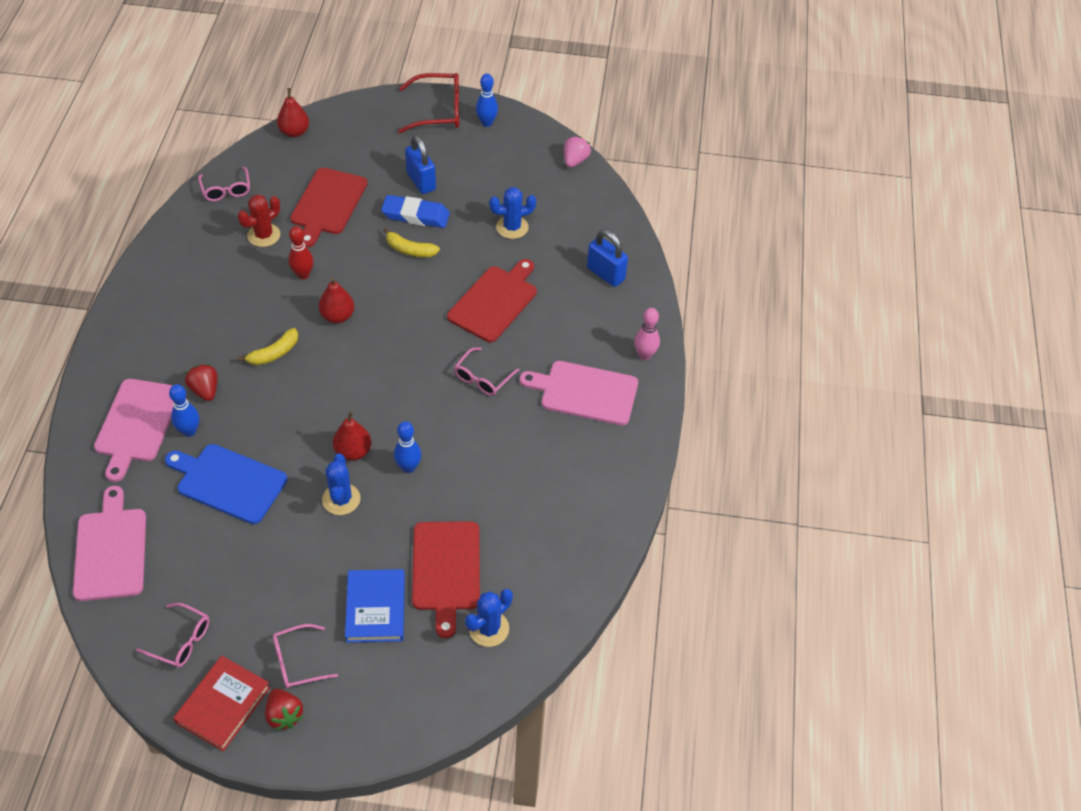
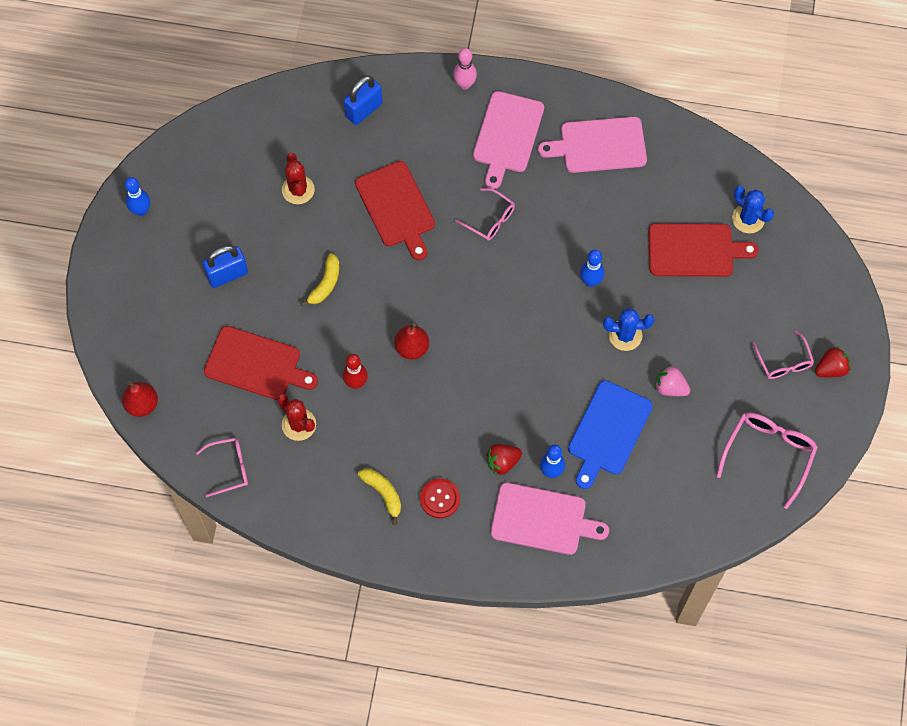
camera: 85 degrees left, 15 degrees up
pink cutting board [73,486,146,601] -> pink cutting board moved to [538,117,647,173]
pink glasses [136,603,210,668] -> pink glasses [716,412,818,509], size x1.58
red book [173,656,271,751] -> none
yellow banana [238,328,298,365] -> yellow banana moved to [358,469,401,525]
red pear [333,411,371,461] -> none
blue book [345,569,405,643] -> none
blue eraser [381,195,450,228] -> none
red glasses [398,73,459,133] -> none
red cutting board [447,259,537,342] -> red cutting board turned 150 degrees counterclockwise [355,161,435,260]
blue cactus [489,187,536,239] -> red cactus [282,153,315,204]
pink strawberry [564,136,591,168] -> pink strawberry moved to [655,365,690,396]
none -> red button [420,478,460,518]

